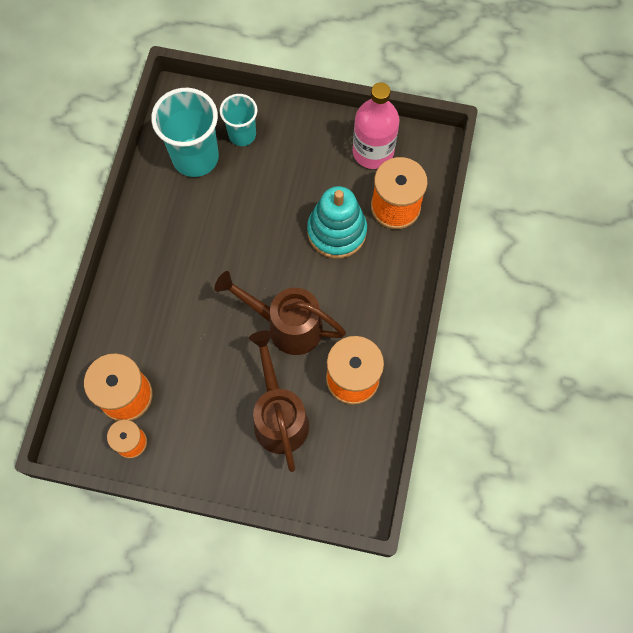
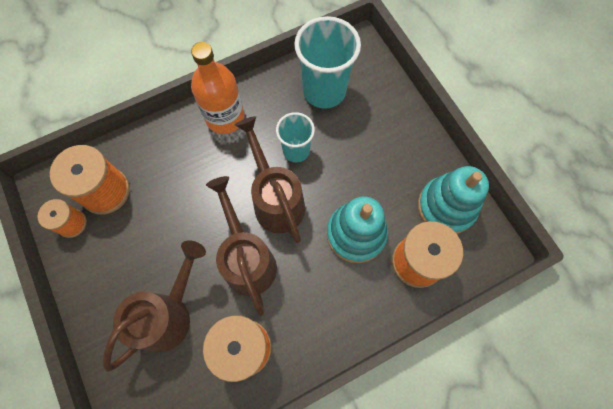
camera: 50 degrees right, 0 degrees up
turquoise cup [220,94,258,146] -> turquoise cup moved to [276,112,315,163]
pink bottle [353,82,399,169] -> turquoise stacking toy [418,166,489,234]
none -> orange bottle [191,42,244,134]
none -> brown watering can [235,116,305,243]

